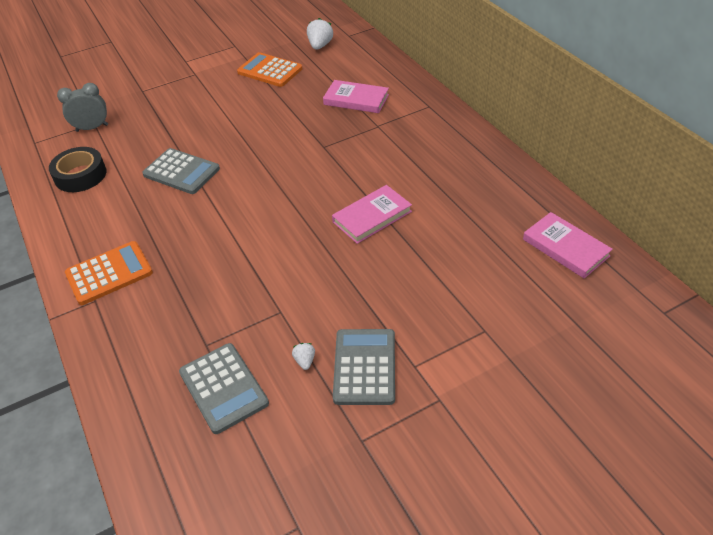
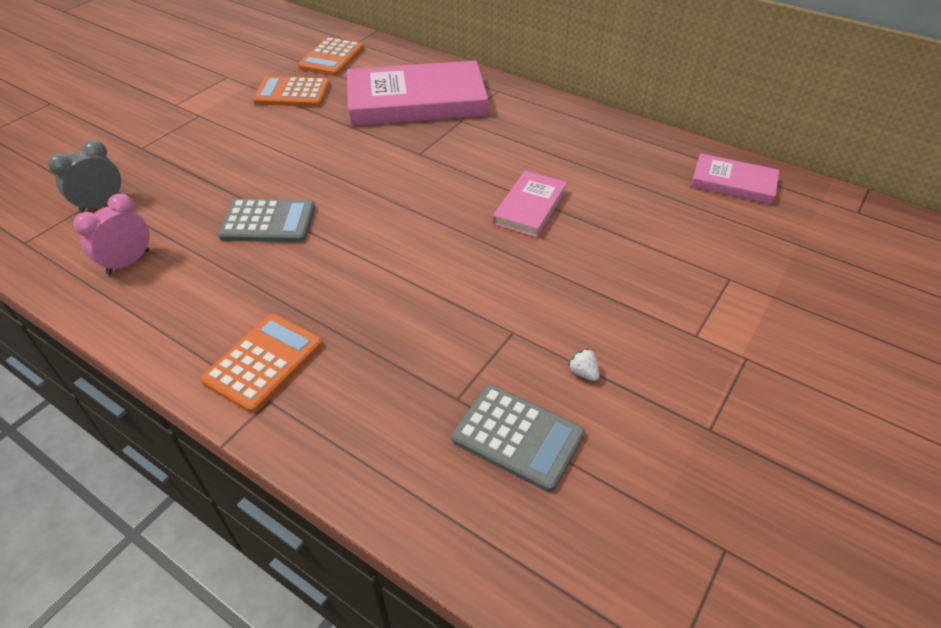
camera: 30 degrees left, 0 degrees up
black tape [49,147,107,192] -> pink clock [73,193,150,275]
white strawberry [307,18,333,50] -> orange calculator [298,37,364,76]
pink book [323,80,389,113] -> pink book [347,60,488,126], size x1.98
grey calculator [333,329,395,405] -> none

